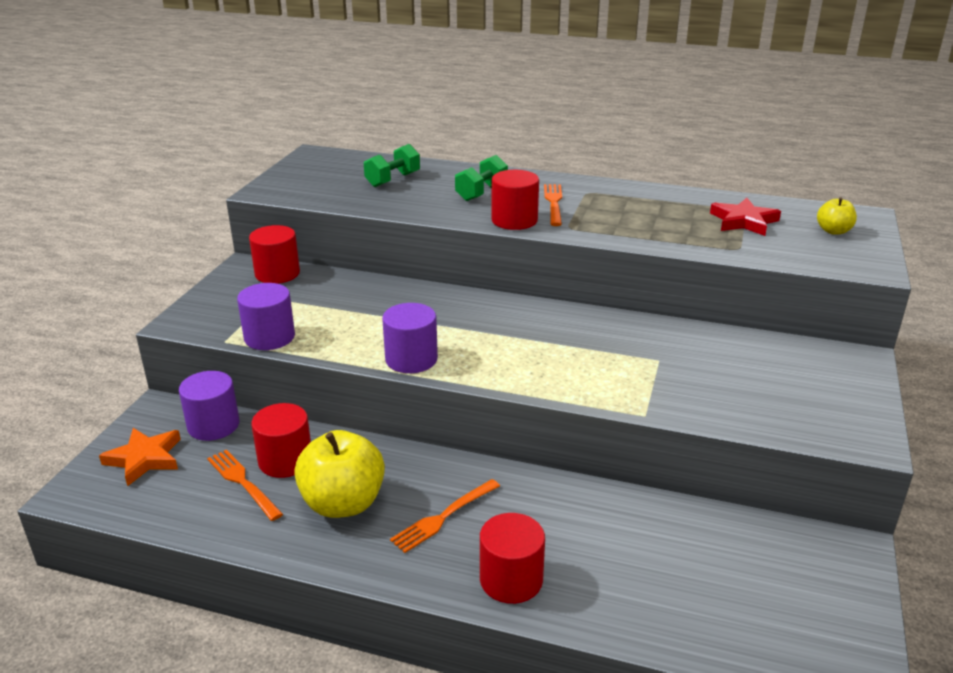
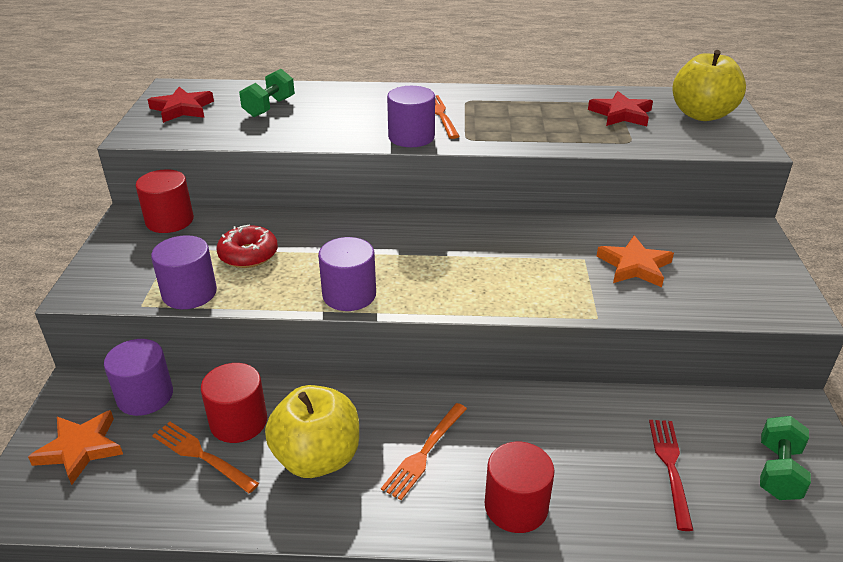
camera: 15 degrees left, 5 degrees up
green dumbbell [455,155,508,201] -> green dumbbell moved to [760,416,811,500]
red cylinder [491,170,539,230] -> purple cylinder [387,86,435,147]
yellow apple [817,197,857,235] -> yellow apple [672,50,746,121], size x1.98
none -> red star [148,87,214,123]
none -> red donut [217,225,278,268]
none -> orange star [597,235,674,287]
none -> red fork [649,420,693,531]

